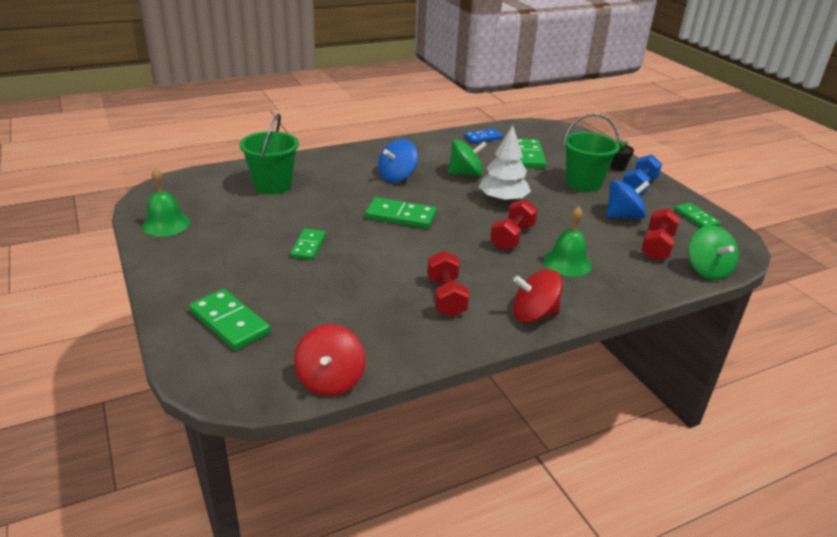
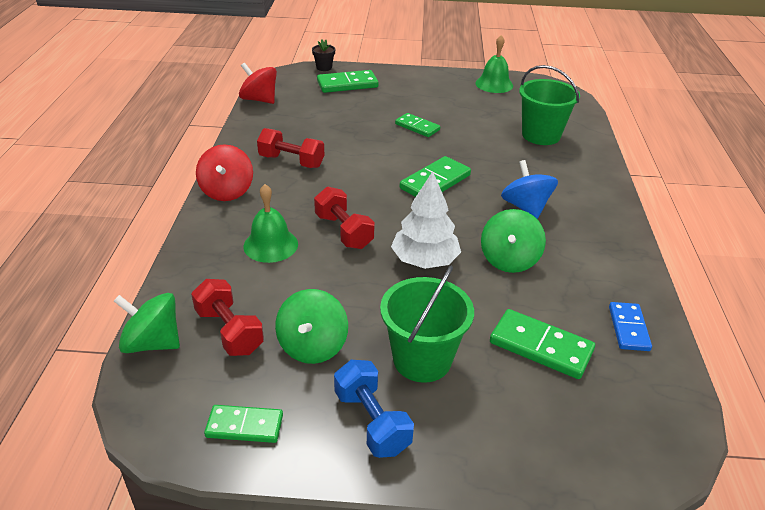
camera: 120 degrees right, 5 degrees up
red spinning top [513,269,563,323] -> red spinning top turned 150 degrees clockwise [196,144,253,201]
blue spinning top [606,180,650,219] -> green spinning top [275,289,348,364]
black flower pot [610,139,634,171] -> black flower pot moved to [312,40,335,71]

